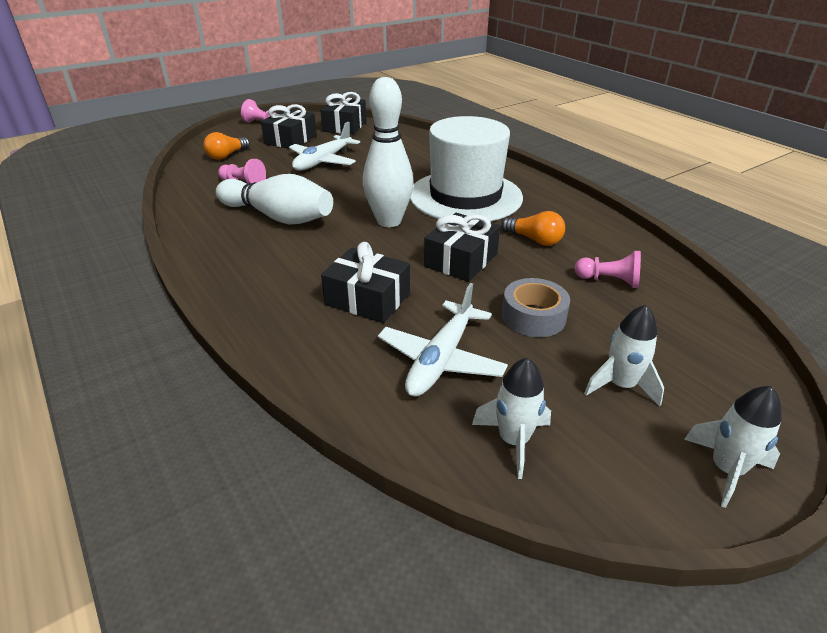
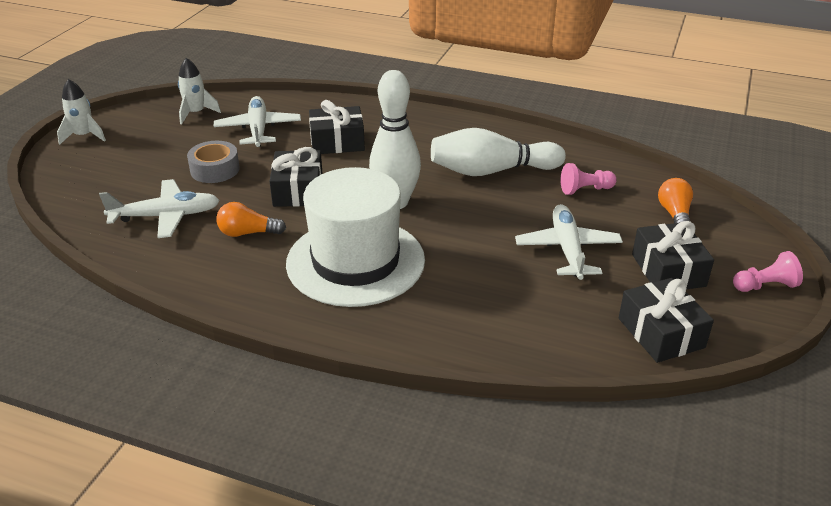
camera: 145 degrees right, 0 degrees up
pink pawn [575,251,641,288] -> white plane [99,179,220,238]
white rocket [584,305,664,406] -> none

